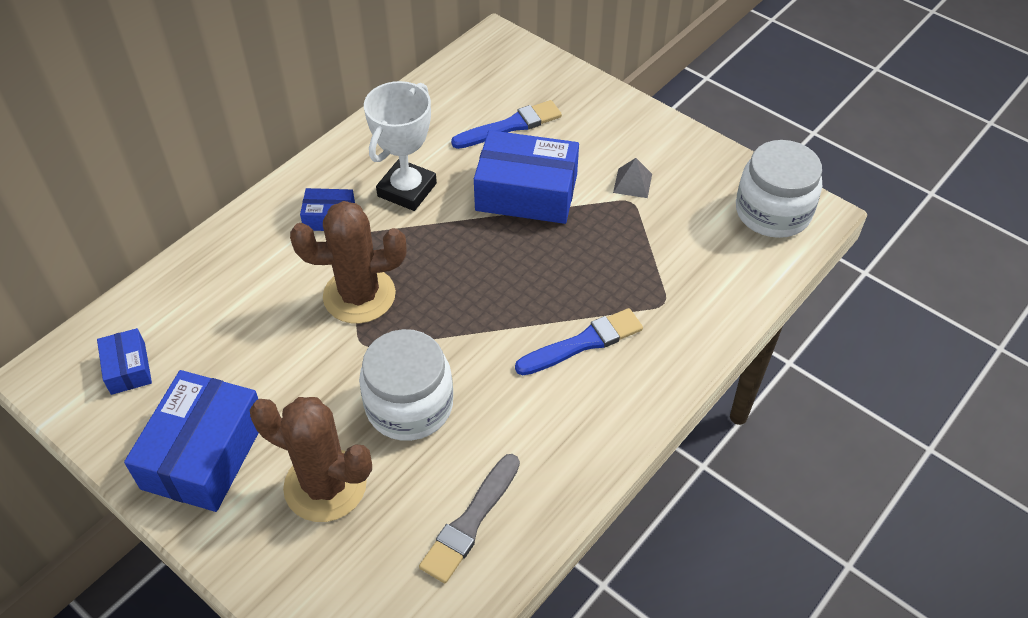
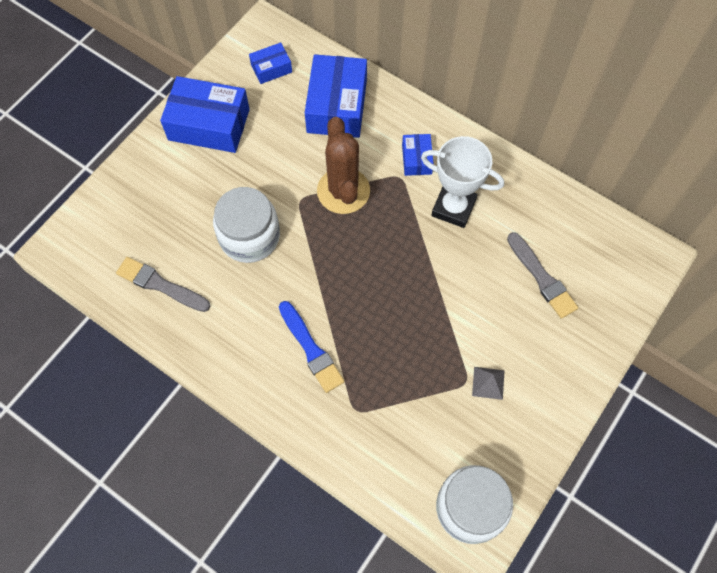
camera: 85 degrees right, 15 degrees up
brown cactus [250,397,372,522] -> none
blue brush [451,100,562,149] -> grey brush [507,232,578,319]
blue box [474,130,579,224] -> blue box moved to [305,54,367,138]

